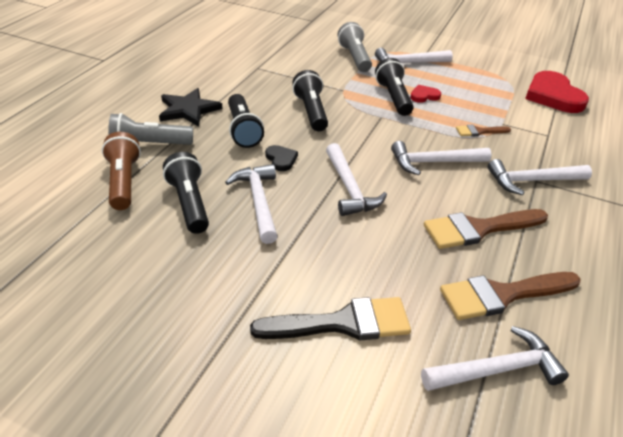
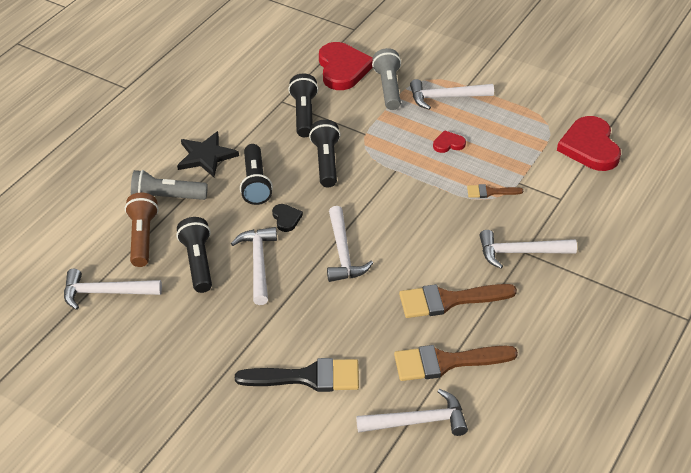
camera: 10 degrees right, 5 degrees up
black flashlight [375,58,414,116] -> black flashlight moved to [288,74,318,137]
white hammer [391,141,491,175] -> white hammer moved to [64,269,162,310]
none -> red heart [319,42,373,90]

